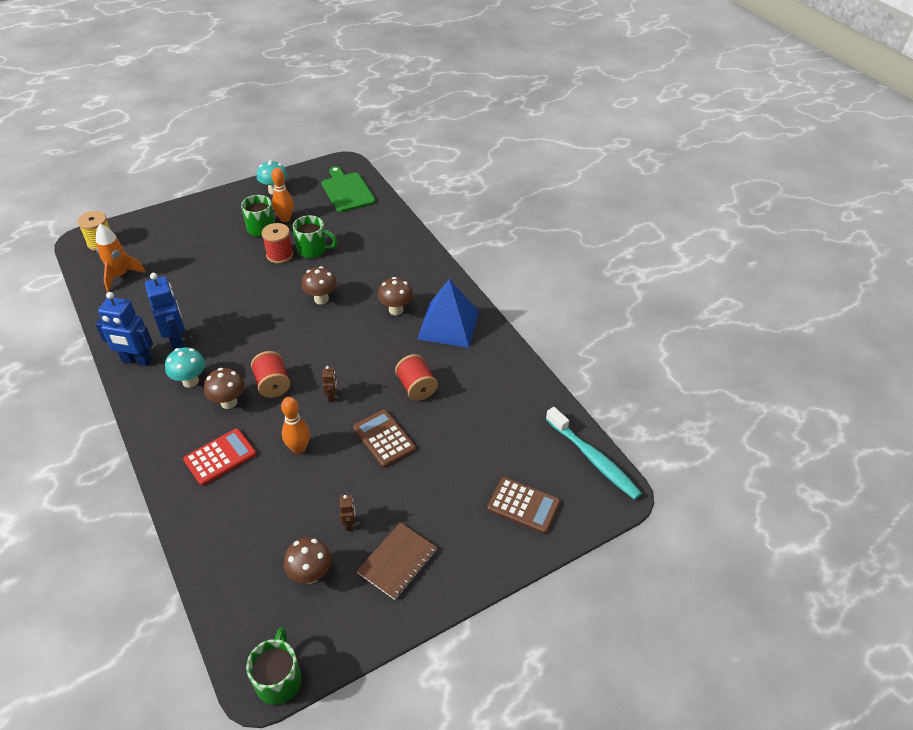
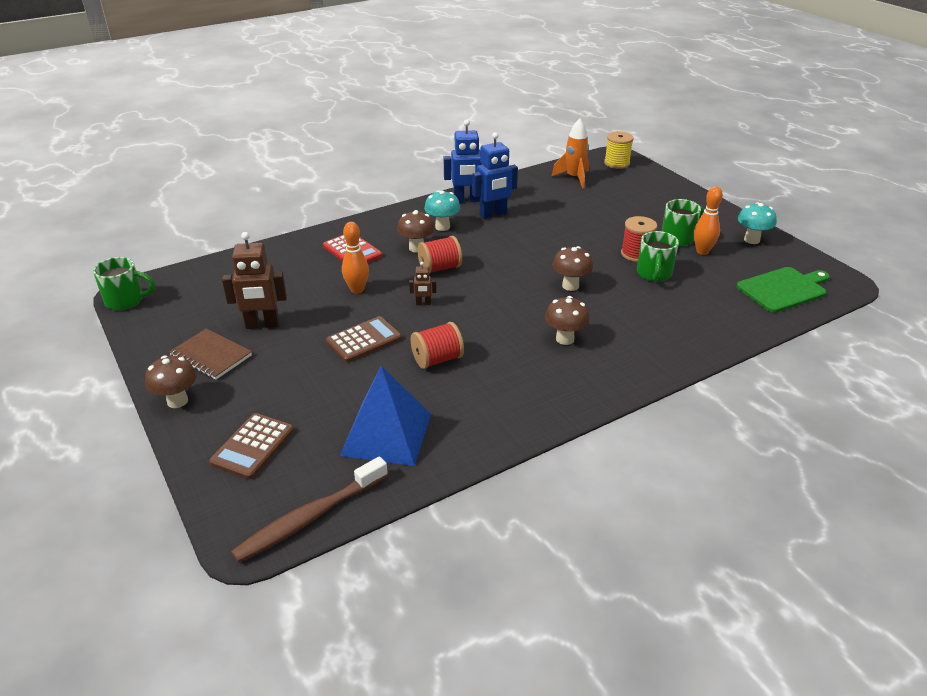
camera: 90 degrees right, 10 degrees down
blue robot [95,292,153,366] -> blue robot turned 105 degrees counterclockwise [444,120,483,203]
brown mushroom [284,537,331,584] -> brown mushroom moved to [145,356,197,408]
brown robot [340,495,355,531] -> brown robot [222,232,287,329], size x2.08
blue pyramid [418,279,479,348] -> blue pyramid moved to [340,366,431,466]
turquoise toothbrush [546,407,642,500] -> brown toothbrush [231,456,388,563]

